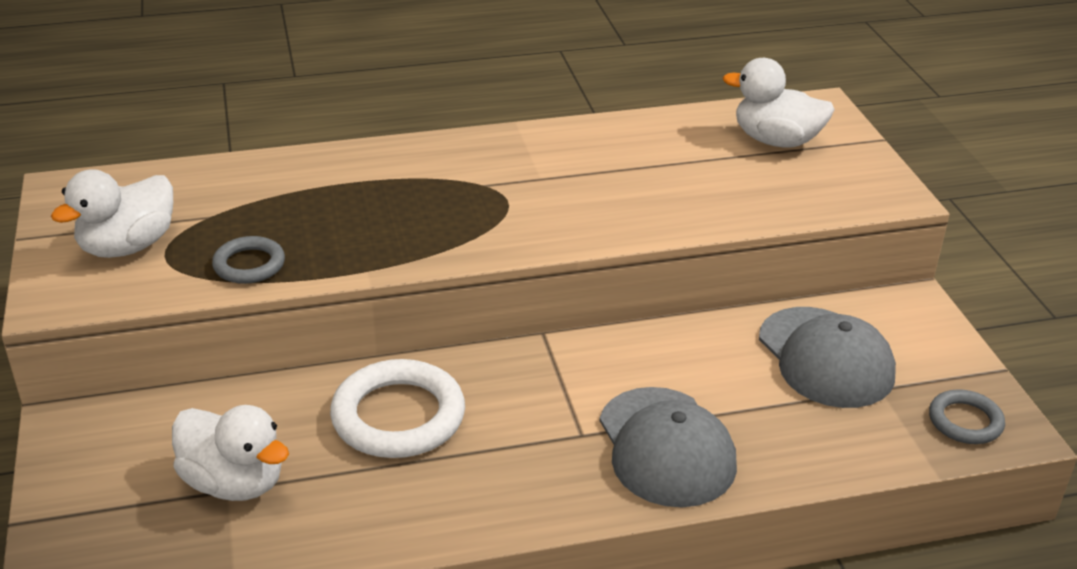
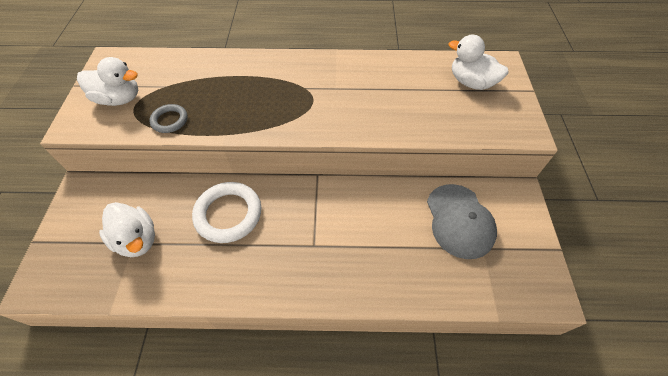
camera: 15 degrees right, 20 degrees up
white duck [51,169,173,258] -> white duck turned 135 degrees counterclockwise [77,57,138,106]
grey cap [599,387,737,507] -> none
grey ring [929,389,1005,444] -> none

